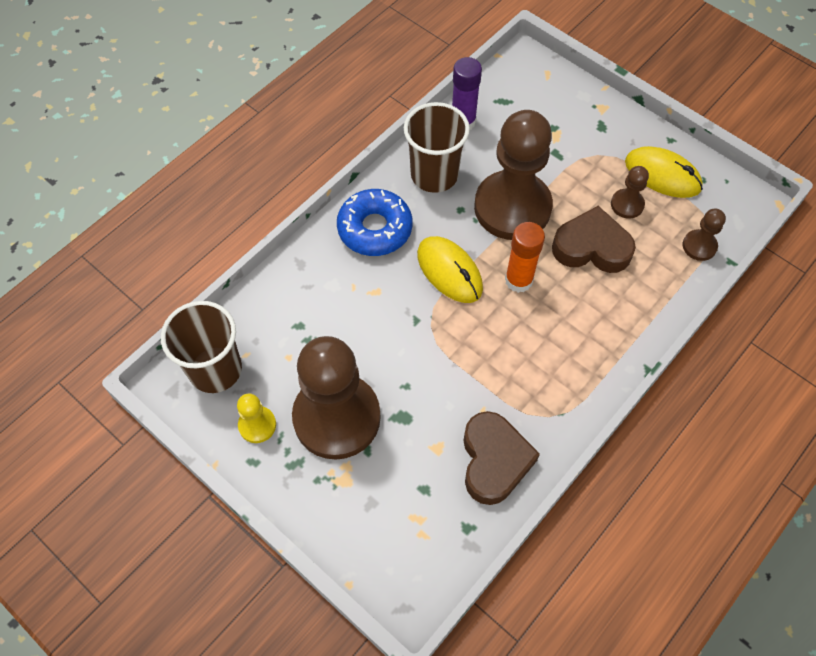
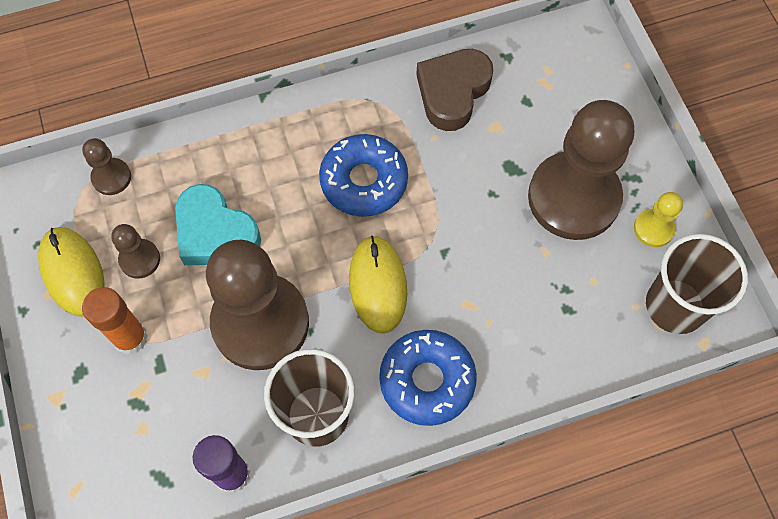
camera: 150 degrees left, 5 degrees up
orange glue stick [505,222,545,293] -> orange glue stick moved to [82,287,148,355]
brown heart [552,206,636,273] -> turquoise heart [175,184,261,265]
none -> blue donut [319,134,408,217]

